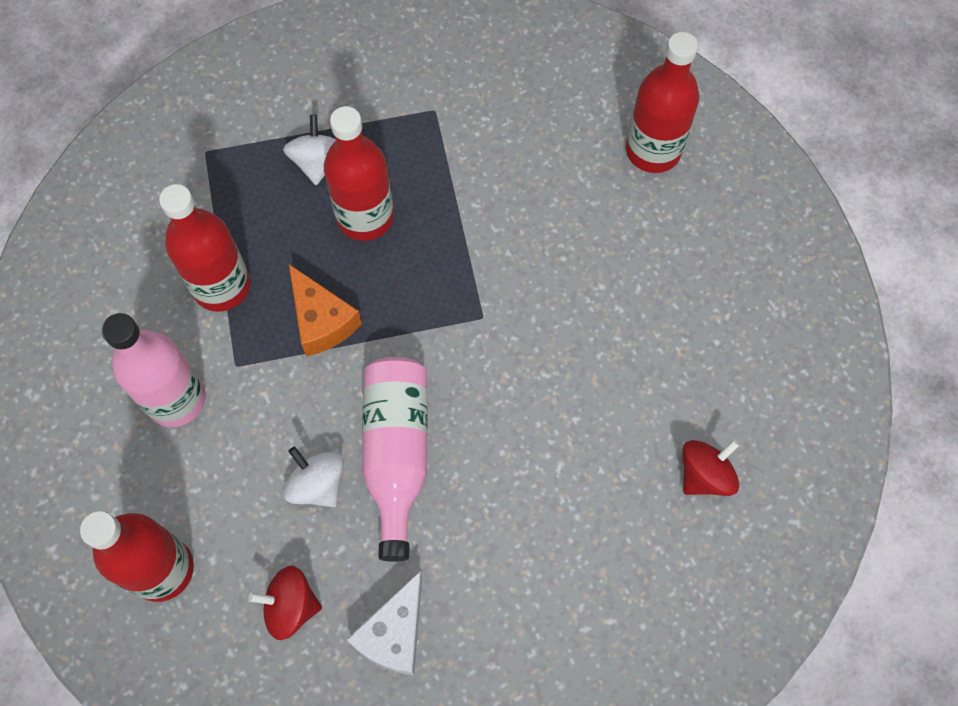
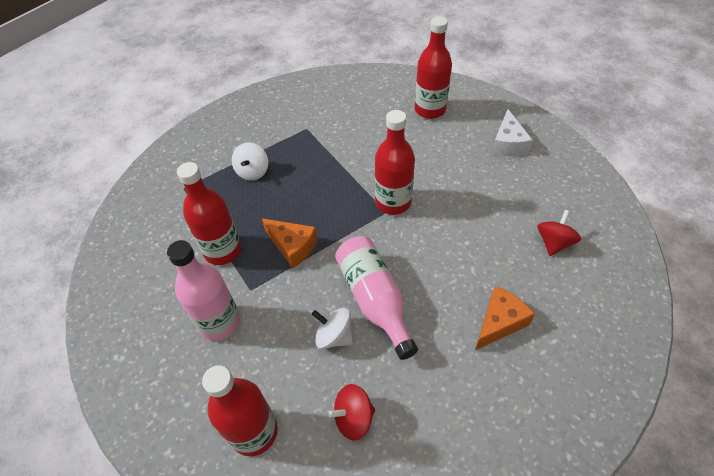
camera: 20 degrees left, 15 degrees down
white spinning top [283,115,336,185] -> white spinning top turned 150 degrees counterclockwise [232,142,268,181]
red bottle [324,106,394,241] -> red bottle moved to [375,110,415,215]
white cheese [346,571,422,675] -> white cheese moved to [492,109,533,156]
none -> orange cheese [475,286,535,350]

